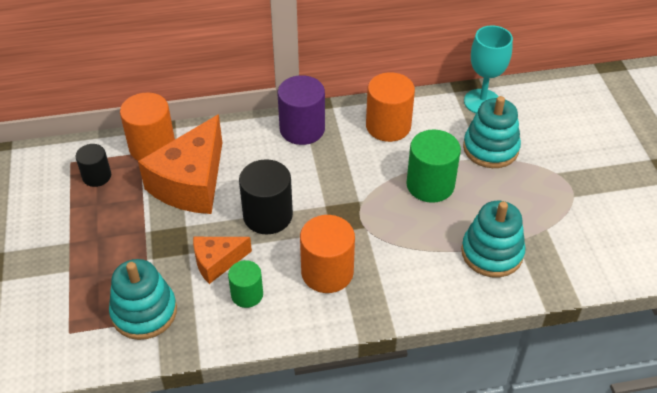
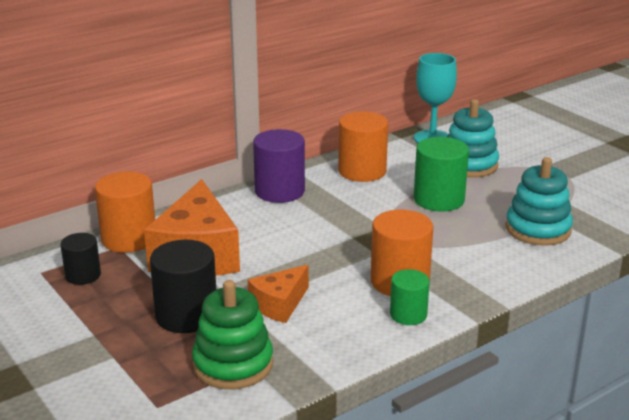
camera: 25 degrees left, 20 degrees down
turquoise stacking toy [109,259,177,340] -> green stacking toy [192,280,273,389]
green cylinder [228,260,263,308] -> green cylinder moved to [390,269,430,325]
black cylinder [239,159,293,234] -> black cylinder moved to [150,240,216,333]

